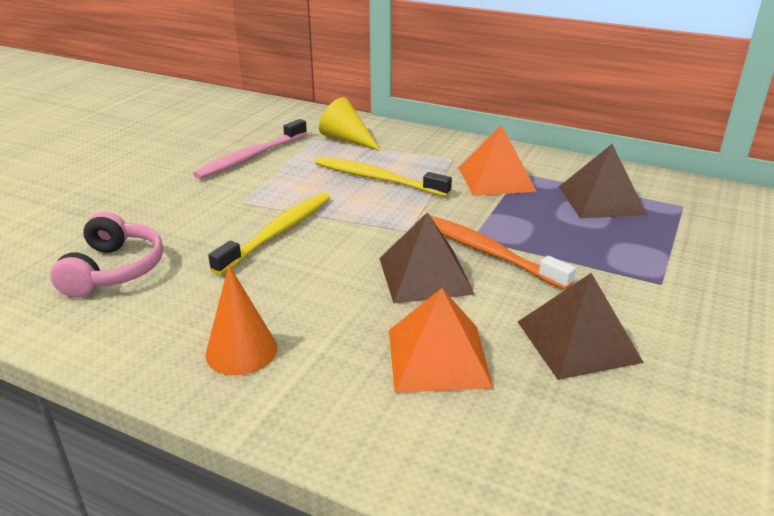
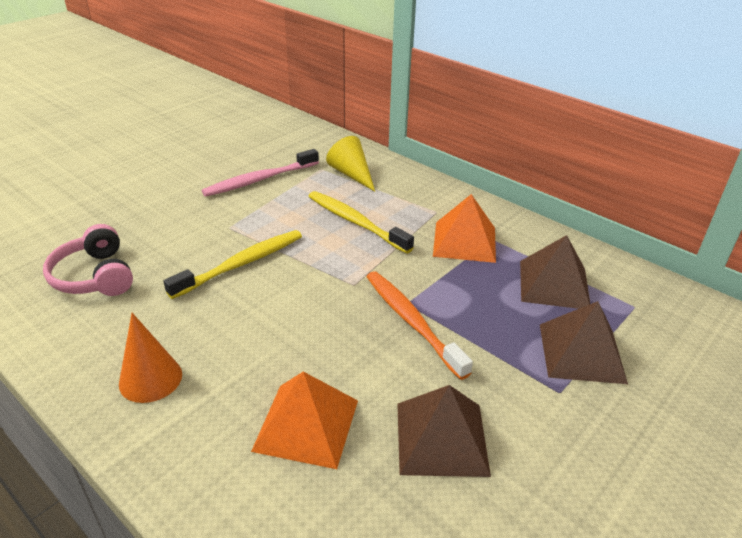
camera: 15 degrees right, 5 degrees up
pink headphones [50,212,163,298] -> pink headphones turned 135 degrees clockwise [43,224,133,296]
brown pyramid [379,212,475,303] -> brown pyramid moved to [540,301,628,384]

